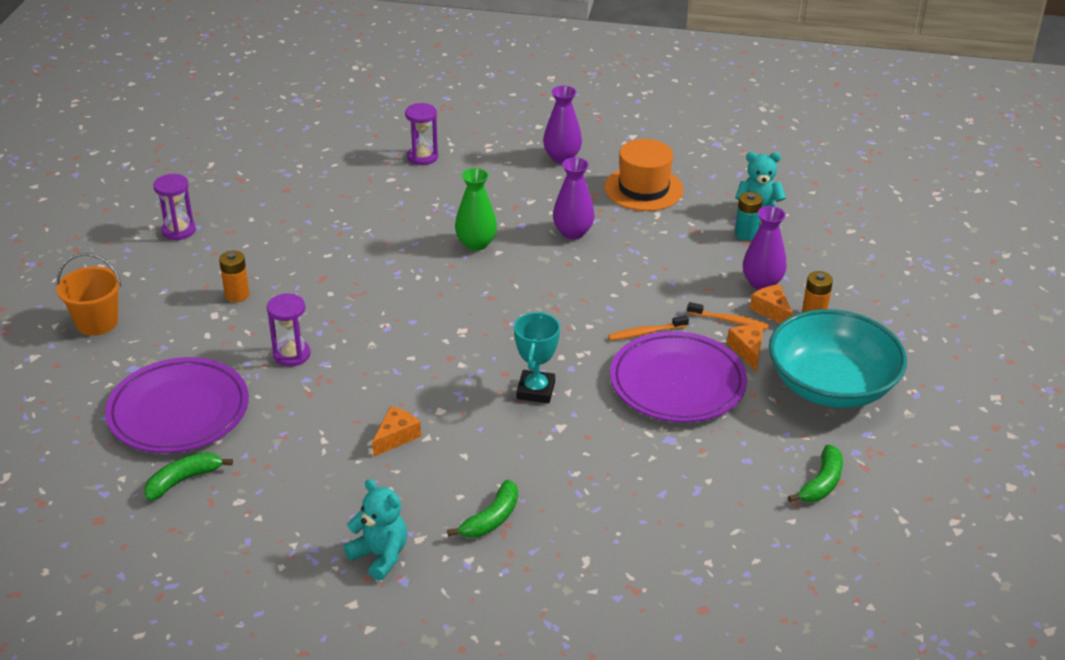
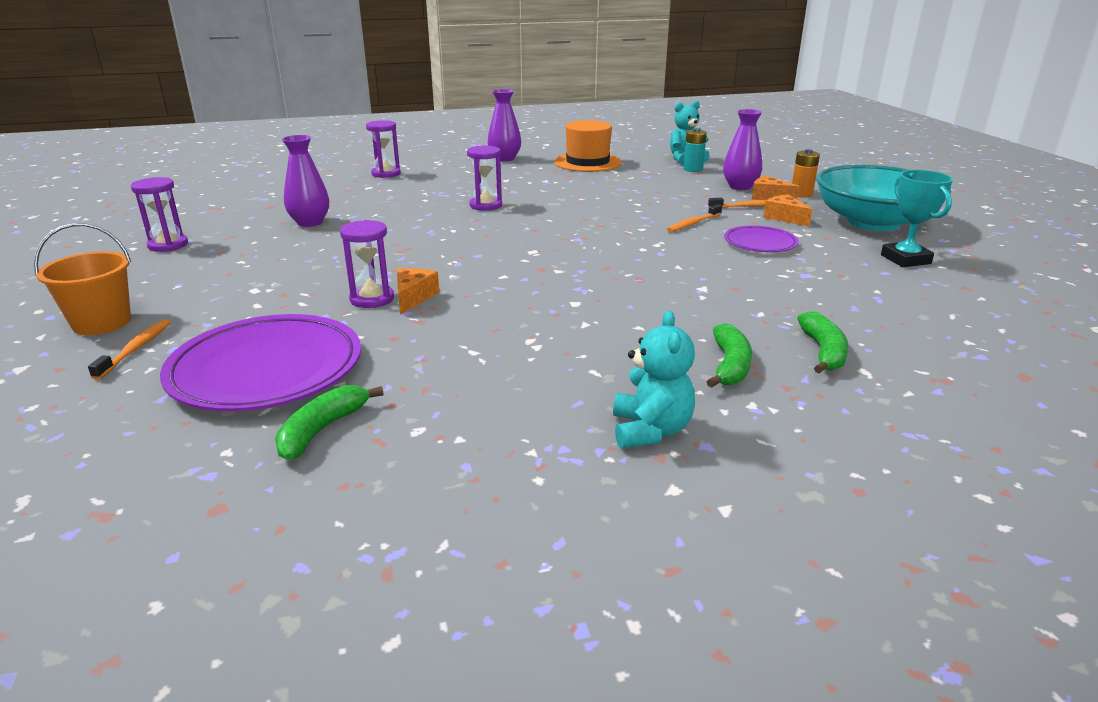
camera: 25 degrees left, 10 degrees down
orange battery [219,251,249,302] -> none
turquoise teddy bear [343,479,407,580] -> turquoise teddy bear turned 75 degrees clockwise [613,311,695,449]
orange cheese [372,406,421,457] -> orange cheese moved to [397,268,439,315]
green vase [455,168,497,251] -> purple hourglass [467,146,502,211]
turquoise trophy [514,312,560,403] -> turquoise trophy moved to [881,170,953,267]
purple vase [553,157,595,239] -> purple vase moved to [282,135,329,227]
purple plate [610,331,747,422] -> purple plate [724,225,799,252], size x0.54
green banana [788,444,843,502] -> green banana moved to [797,311,849,374]
none -> orange toothbrush [88,319,170,380]

